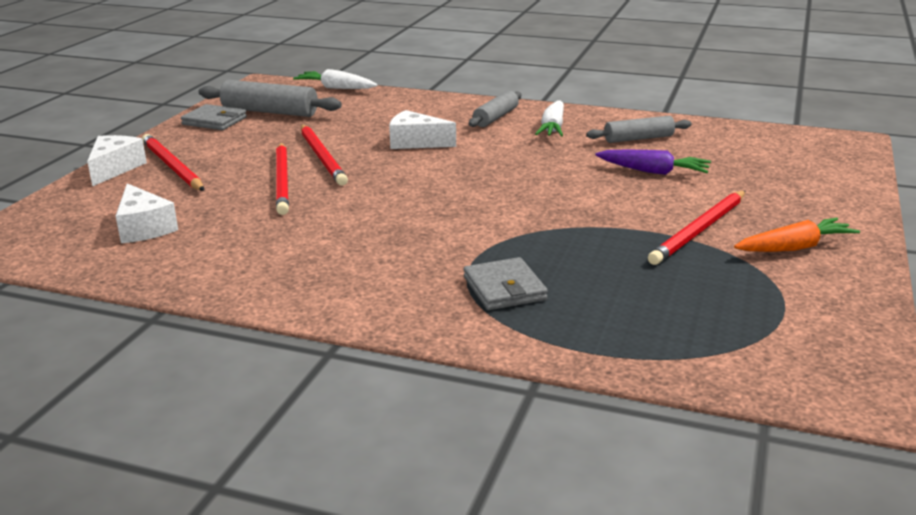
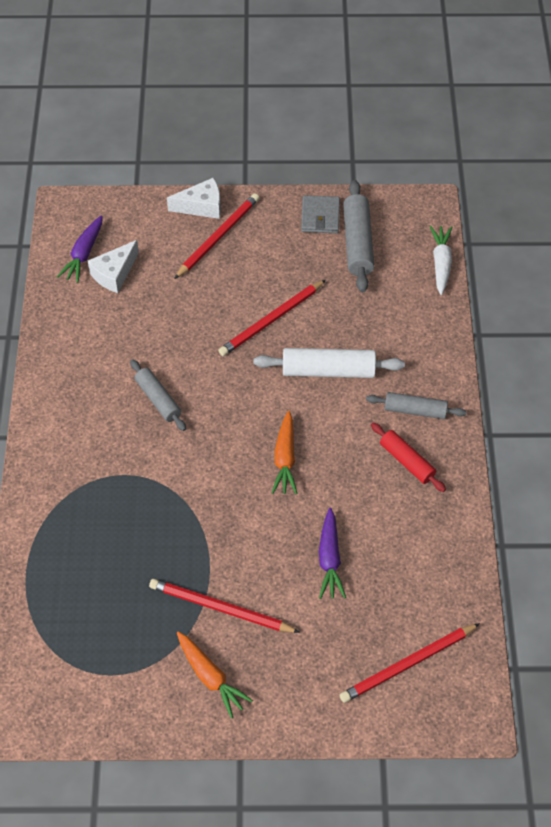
camera: 70 degrees right, 30 degrees up
red pencil [276,143,289,215] -> red pencil moved to [340,623,480,703]
white cheese [389,110,456,149] -> white rolling pin [254,348,405,378]
grey wallet [464,257,548,310] -> none
white carrot [535,100,564,136] -> red rolling pin [371,423,446,492]
grey rolling pin [586,116,692,143] -> grey rolling pin moved to [130,359,186,431]
none -> purple carrot [57,216,103,283]
none -> orange carrot [272,411,298,494]

